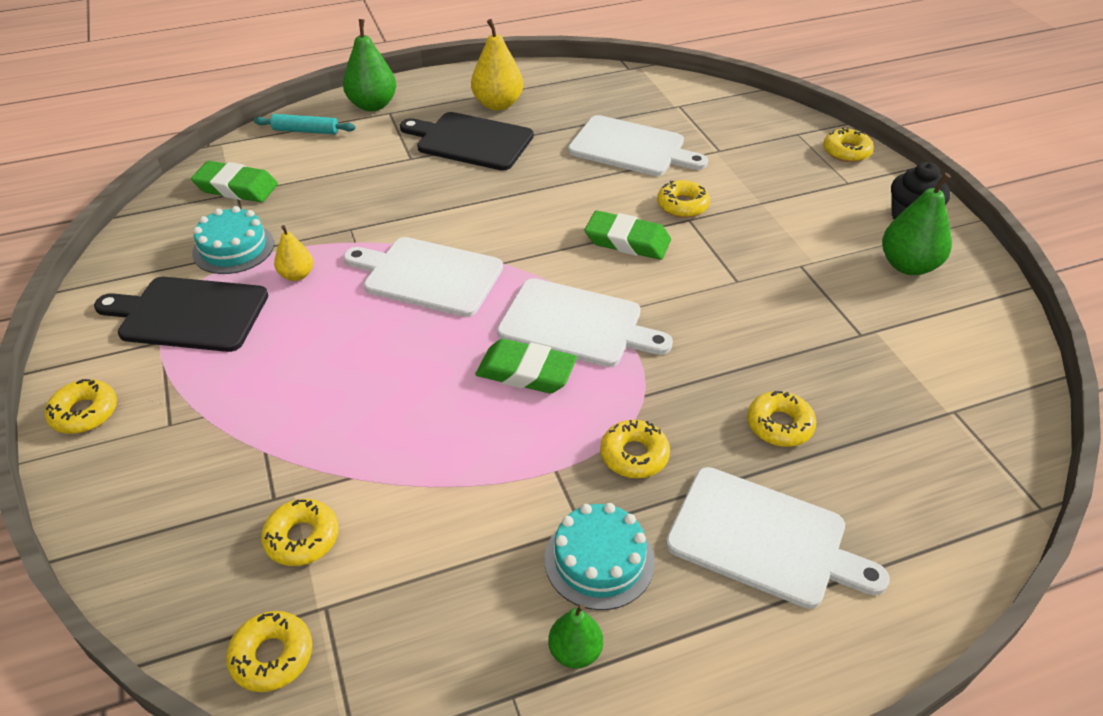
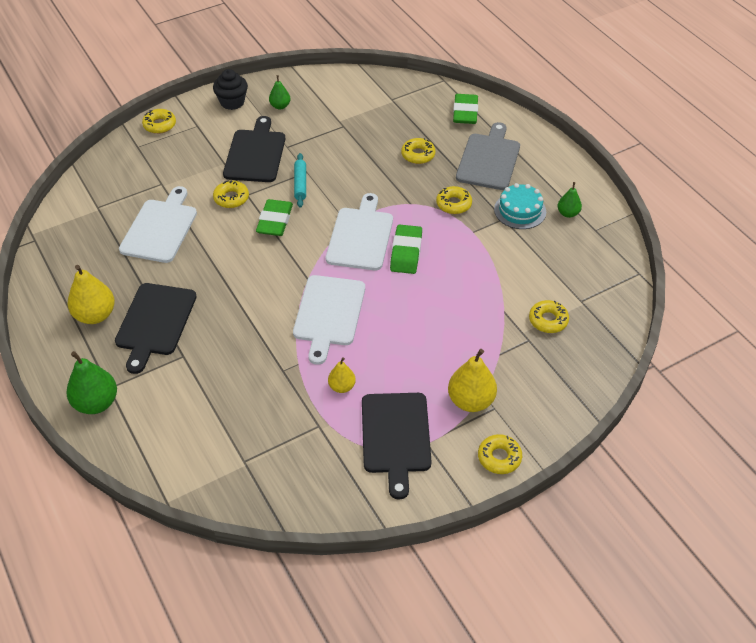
camera: 100 degrees left, 5 degrees up
green eraser [191,161,278,202] -> green eraser moved to [453,94,478,124]
turquoise cake [192,206,274,274] -> none
yellow donut [226,611,313,692] -> none
turquoise rolling pin [254,114,356,134] -> turquoise rolling pin moved to [294,153,306,208]
white cutting board [666,467,889,609] -> grey cutting board [456,122,520,190]
green pear [882,173,952,275] -> green pear [269,75,290,110], size x0.58
none -> black cutting board [223,116,285,182]
none -> yellow pear [448,349,497,412]

